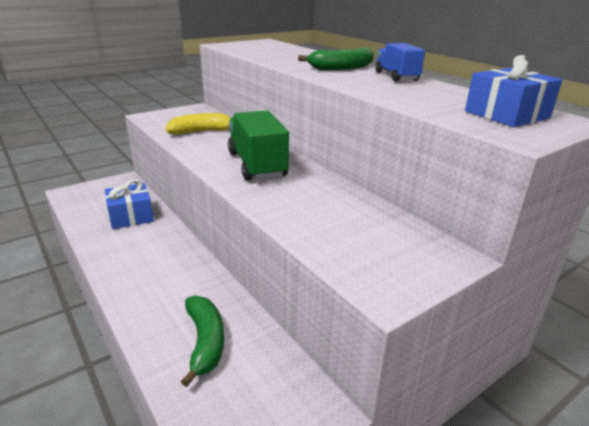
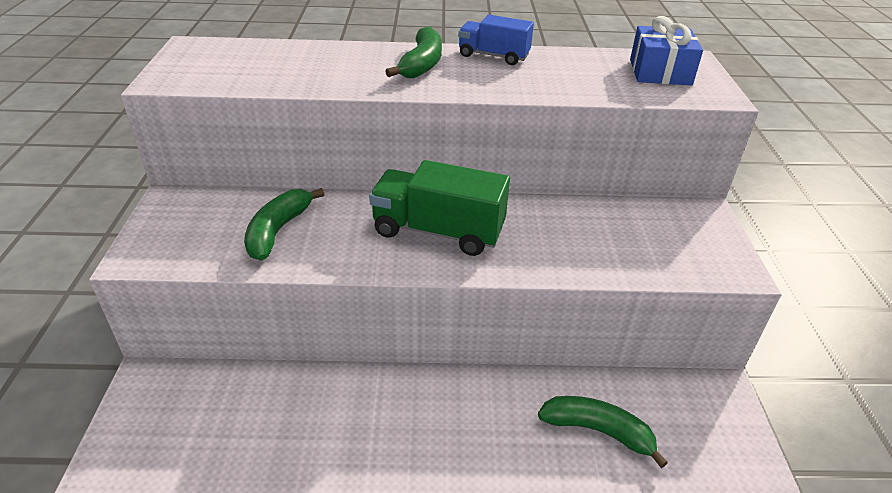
camera: 55 degrees left, 10 degrees up
blue gift [105,179,154,229] -> none
yellow banana [165,113,231,135] -> green banana [244,188,325,260]

